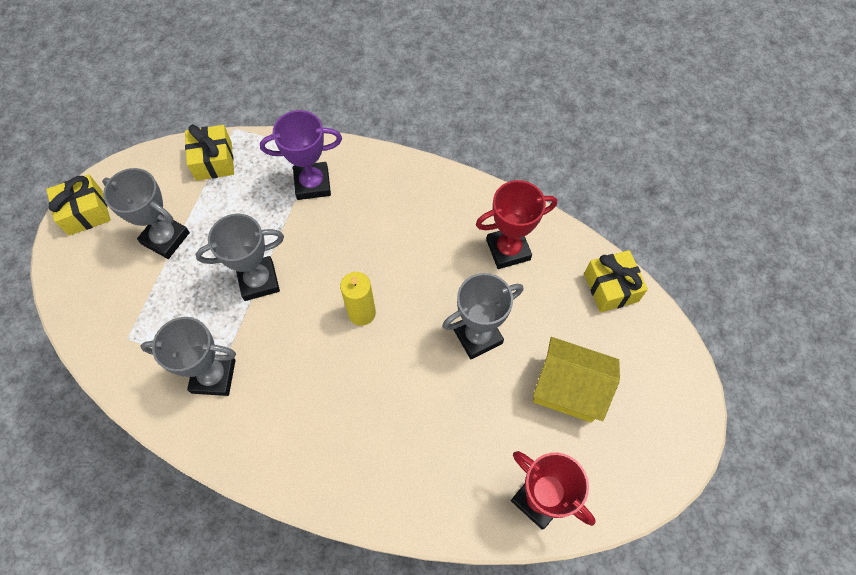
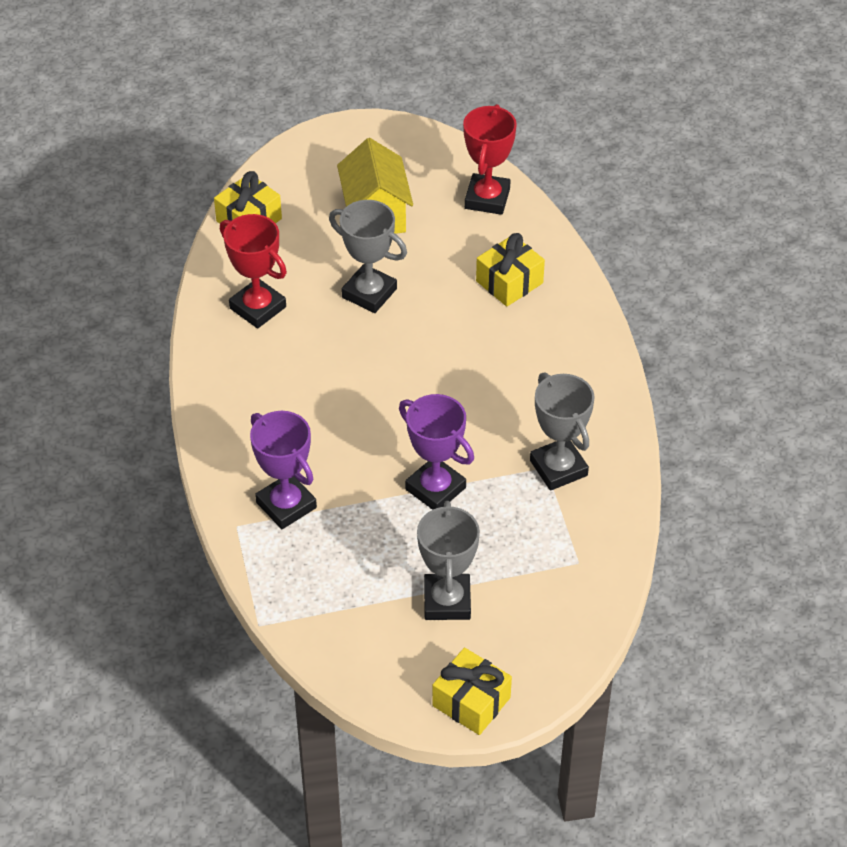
camera: 120 degrees left, 15 degrees down
yellow gift [185,124,234,181] -> yellow gift moved to [476,233,545,307]
grey trophy [195,214,284,301] -> purple trophy [399,394,474,510]
yellow candle [340,272,376,326] -> none

